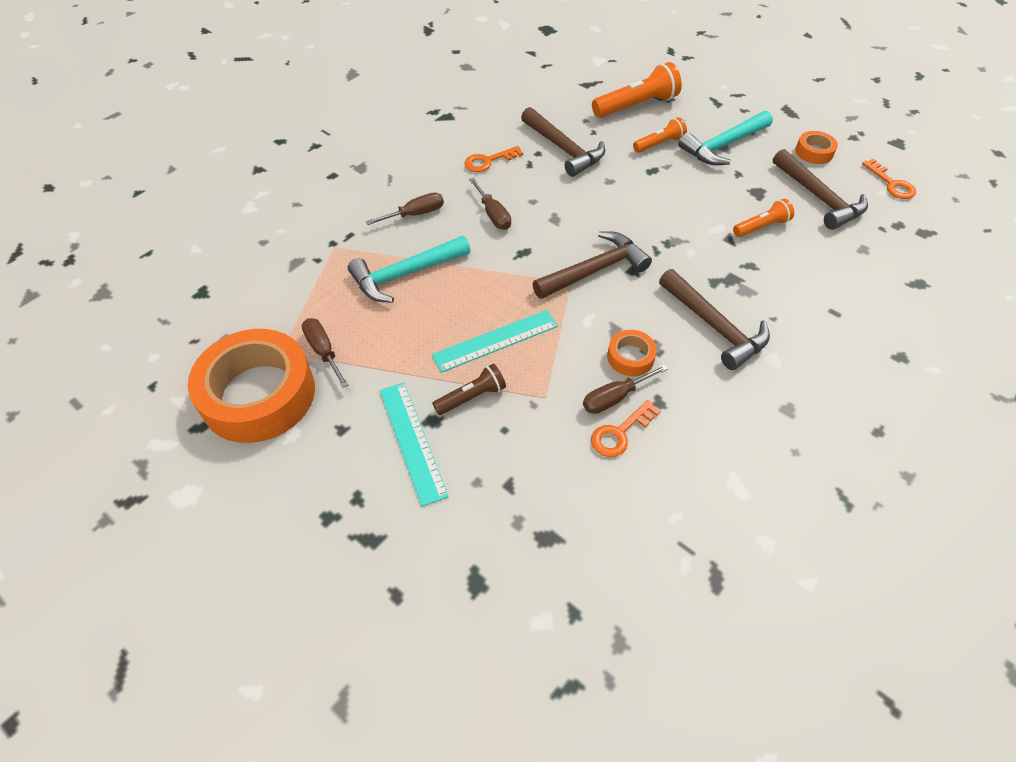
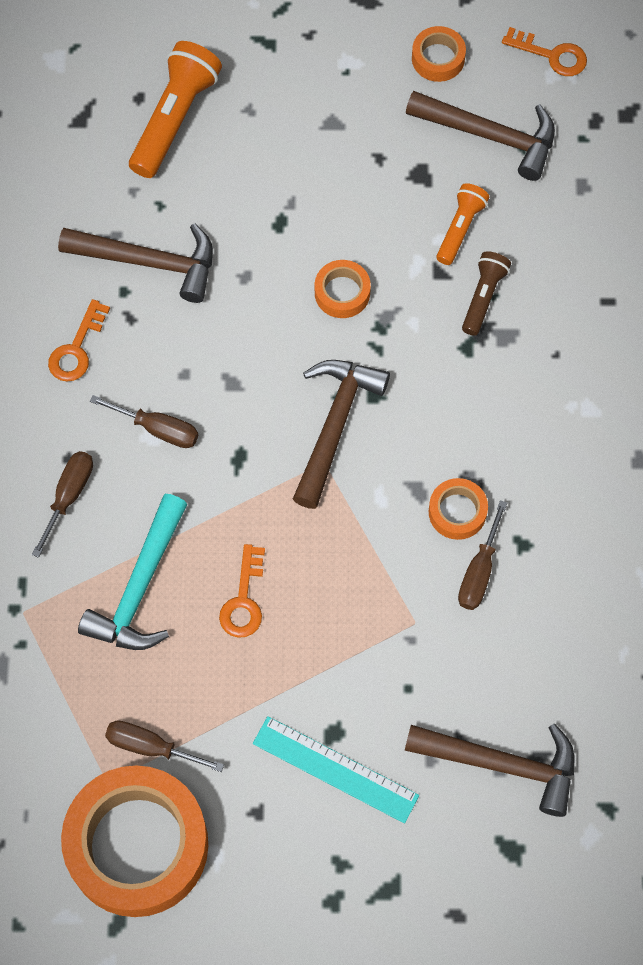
camera: 40 degrees left, 15 degrees up
turquoise ruler [431,310,558,373] -> none
brown flashlight [432,364,506,415] -> brown flashlight moved to [462,251,511,336]
orange key [591,400,661,457] -> orange key moved to [219,544,265,638]
orange flashlight [633,117,687,153] -> none
brown hammer [659,269,770,370] -> brown hammer moved to [405,724,574,817]
turquoise hammer [678,111,773,165] -> none
none -> orange tape [315,260,371,318]

